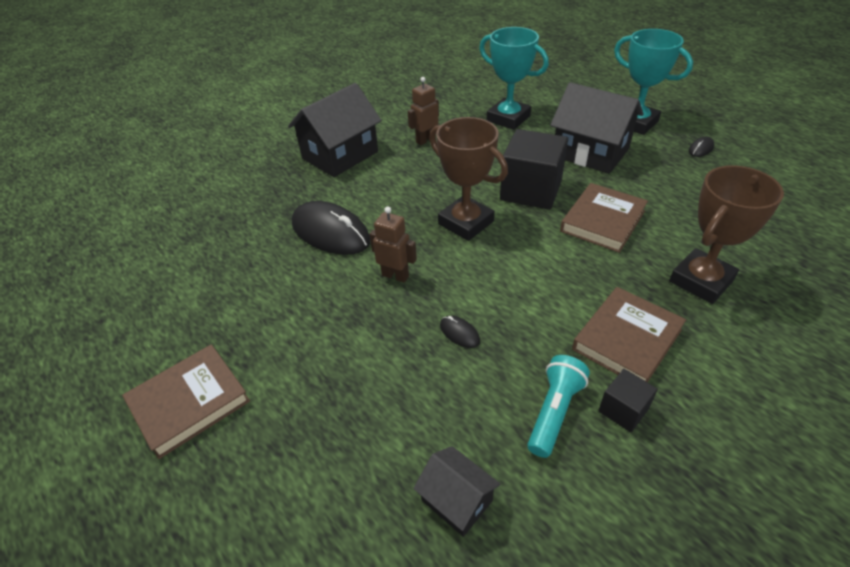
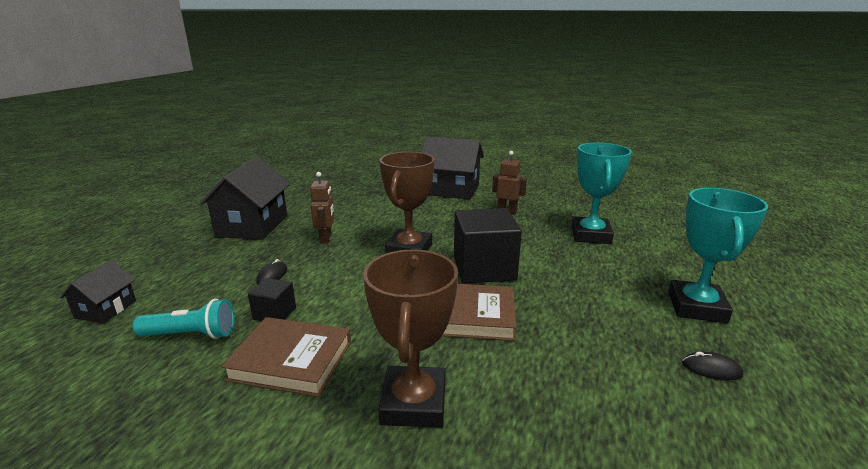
camera: 60 degrees right, 20 degrees down
brown book [122,344,250,459] -> none
black mouse [292,201,370,255] -> none
black house [550,82,644,174] -> black house moved to [199,157,290,240]
black cube [598,369,658,432] -> black cube moved to [248,278,296,321]
brown trophy [669,165,784,304] -> brown trophy turned 75 degrees clockwise [363,250,458,428]

